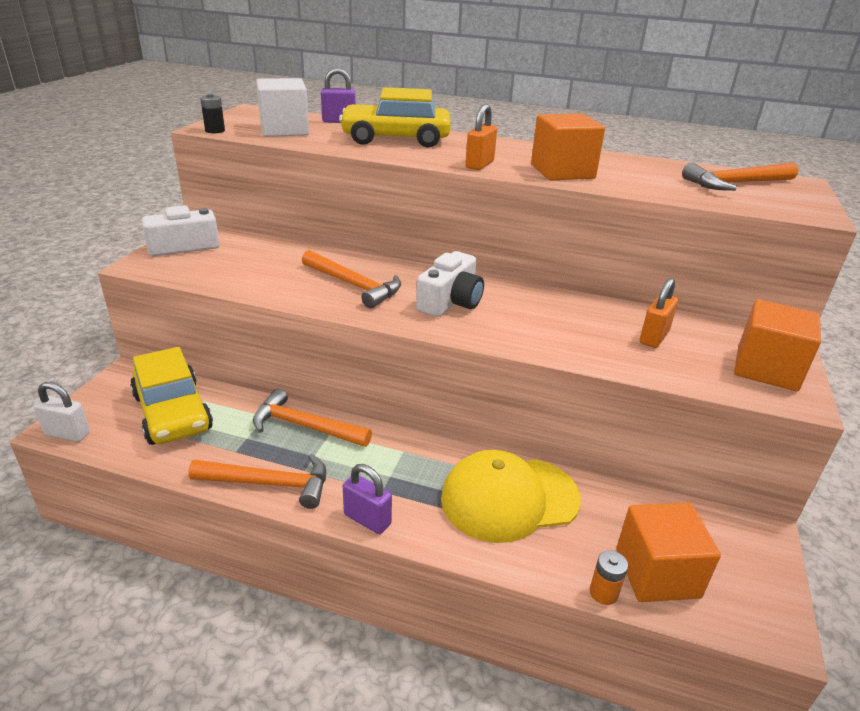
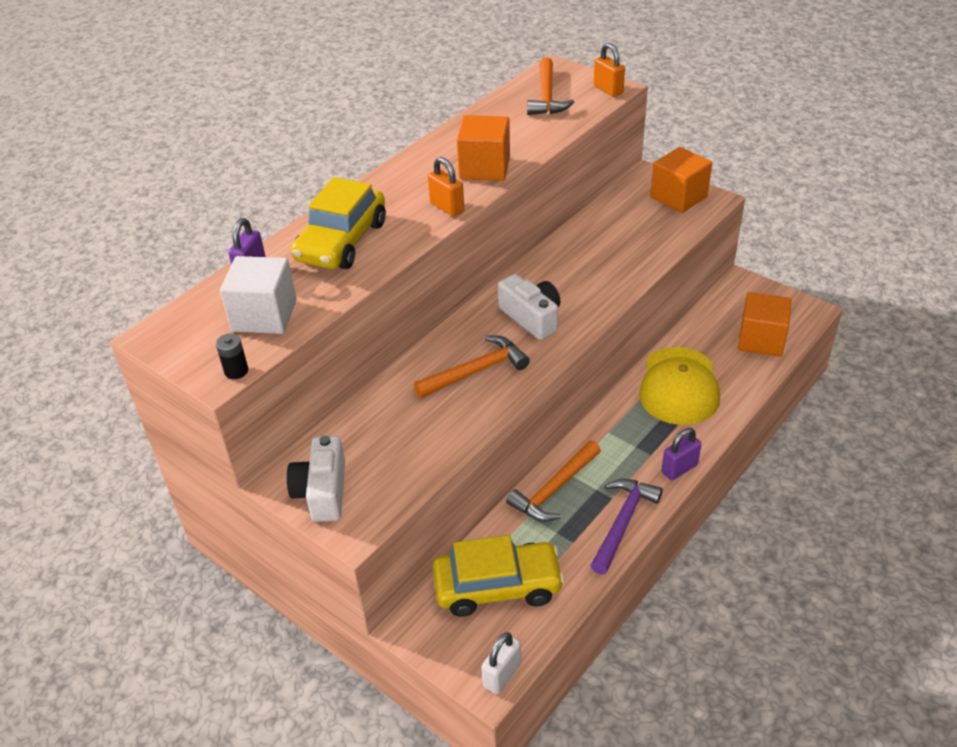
camera: 65 degrees left, 10 degrees up
orange hammer [188,454,326,509] -> purple hammer [590,479,663,574]
orange battery [590,550,628,605] -> none
orange padlock [640,278,678,348] -> orange padlock moved to [594,43,625,97]

